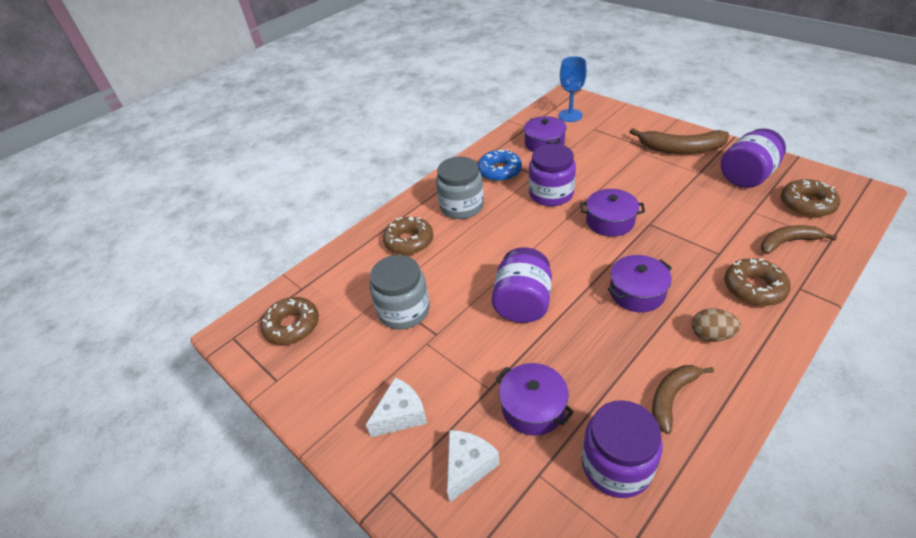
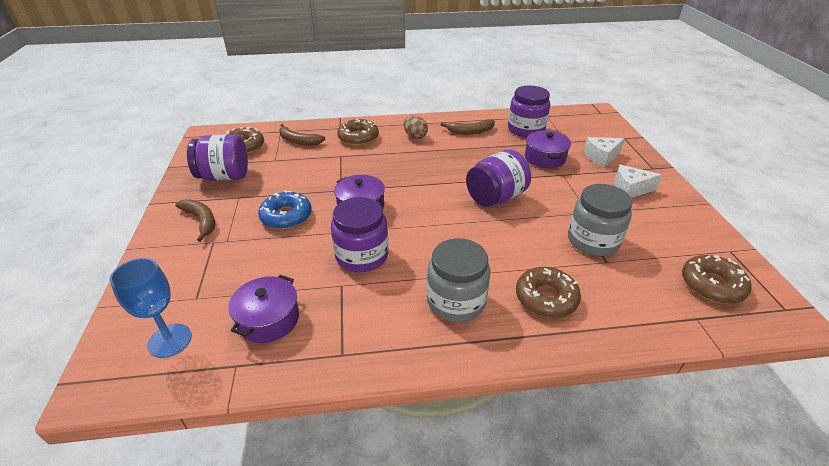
camera: 145 degrees left, 5 degrees down
blue donut [478,149,522,182] -> blue donut moved to [258,190,312,229]
purple pot [608,255,672,312] -> none
brown banana [630,128,729,154] -> brown banana [175,199,215,242], size x0.65

